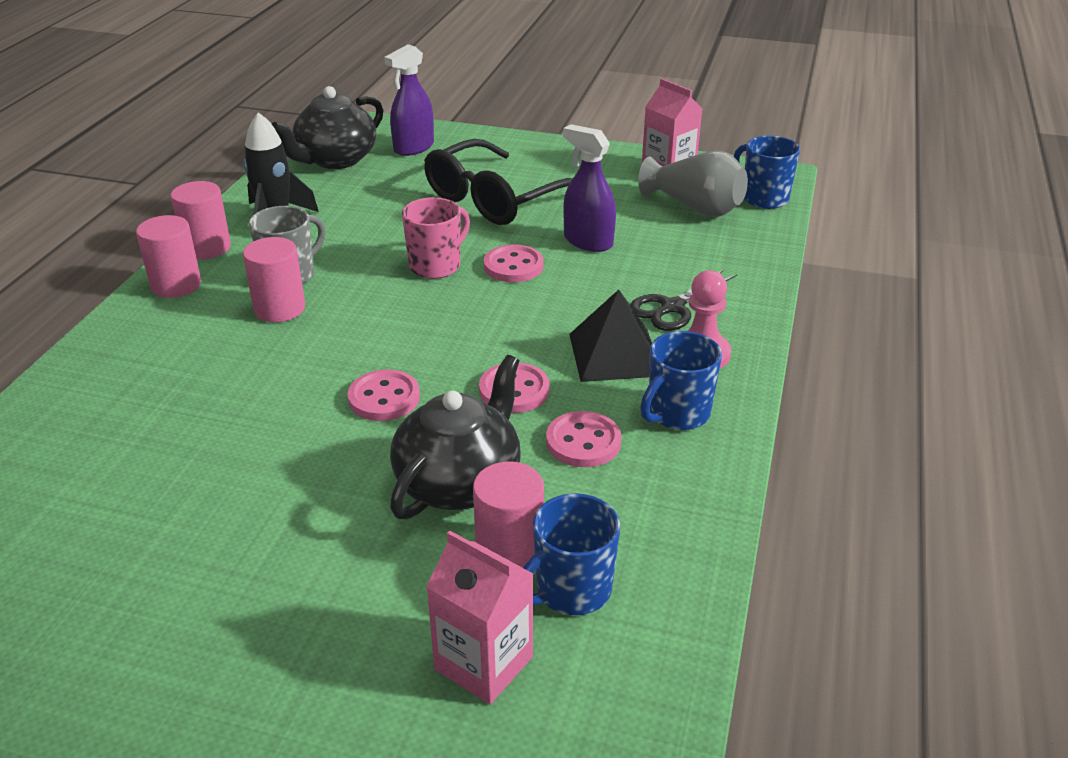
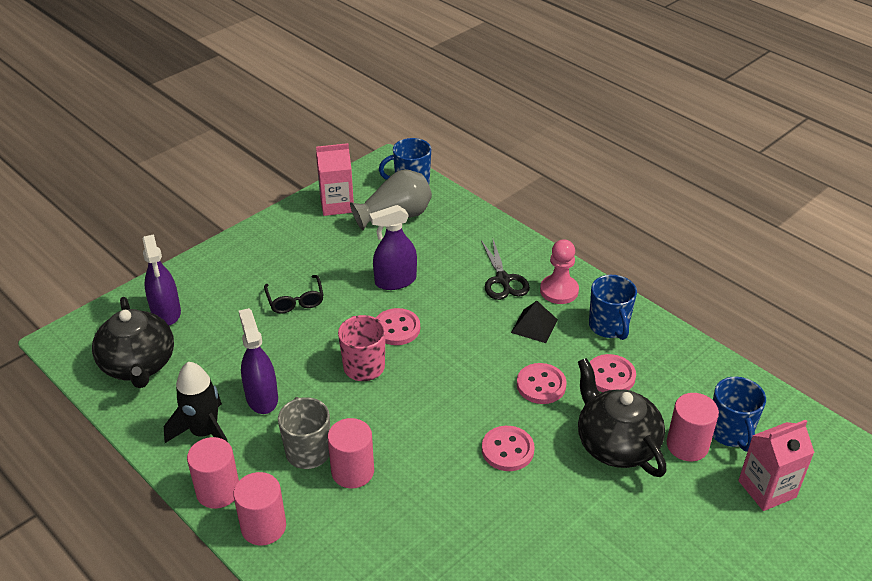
camera: 60 degrees left, 5 degrees up
black glasses [424,139,573,225] -> black glasses [264,275,324,314], size x0.48
black pyramid [569,290,652,382] -> black pyramid [511,301,558,343], size x0.66
none -> purple spray bottle [239,308,278,414]

